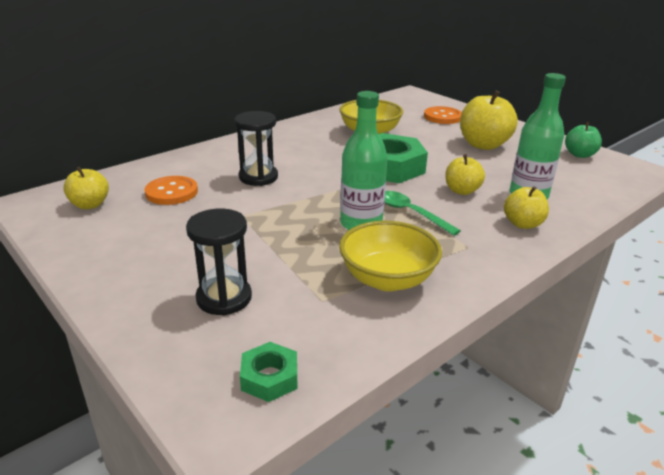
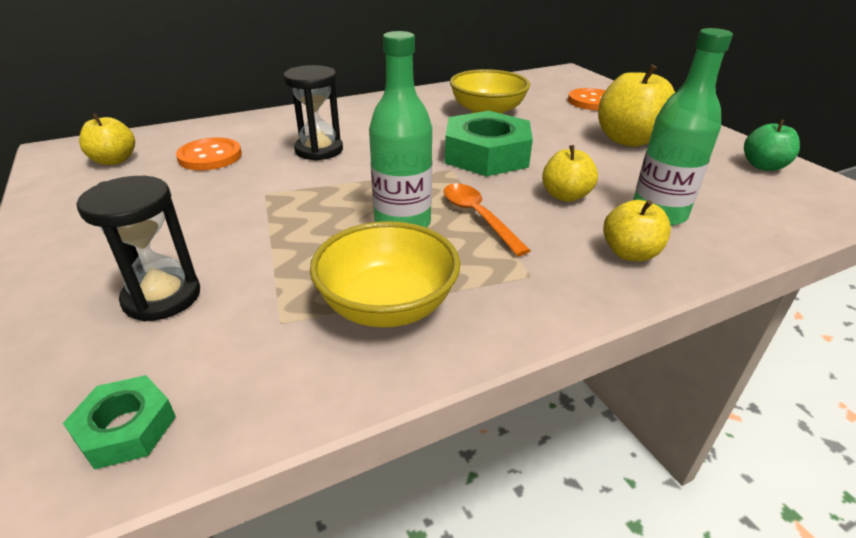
camera: 15 degrees right, 5 degrees up
green spoon [385,191,461,236] -> orange spoon [444,184,531,256]

